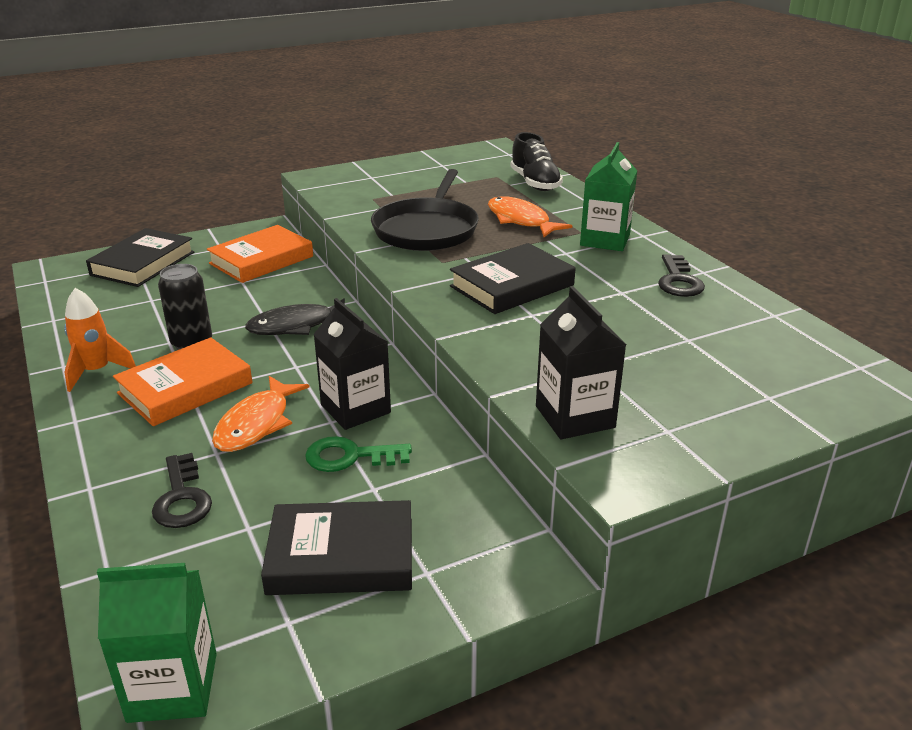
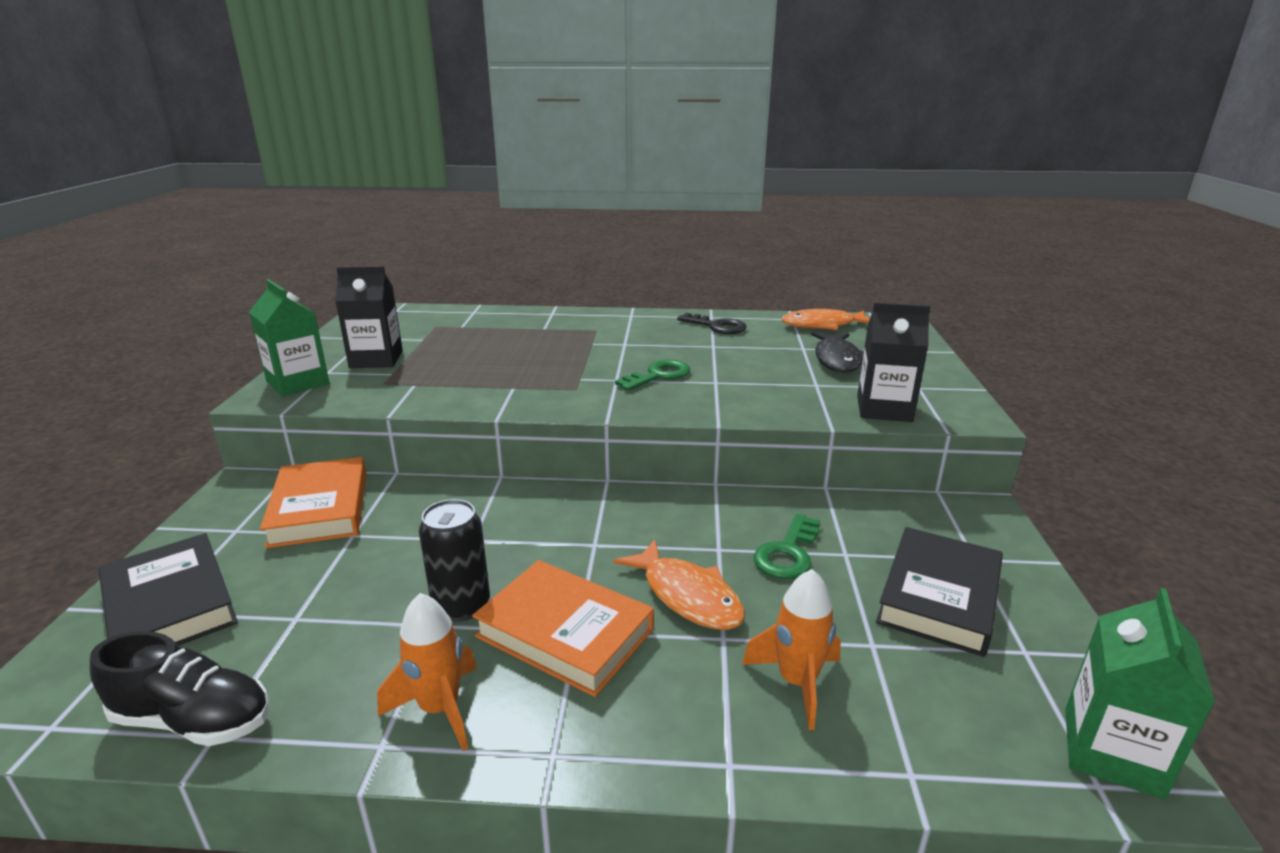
camera: 60 degrees left, 5 degrees down
orange book [113,337,253,426] -> orange book turned 45 degrees counterclockwise [472,560,654,697]
black key [152,453,212,528] -> orange rocket [742,569,841,730]
black fish [245,298,345,335] -> black fish moved to [811,332,864,373]
black carton [313,298,391,430] -> black carton moved to [335,266,403,368]
black pan [371,169,479,251] -> none
black book [450,243,575,314] -> green key [615,359,690,391]
orange fish [488,196,572,237] -> orange fish moved to [782,309,870,330]
black shoe [510,132,563,191] -> black shoe moved to [90,631,269,746]
green carton [580,142,637,251] -> green carton moved to [249,279,329,396]

